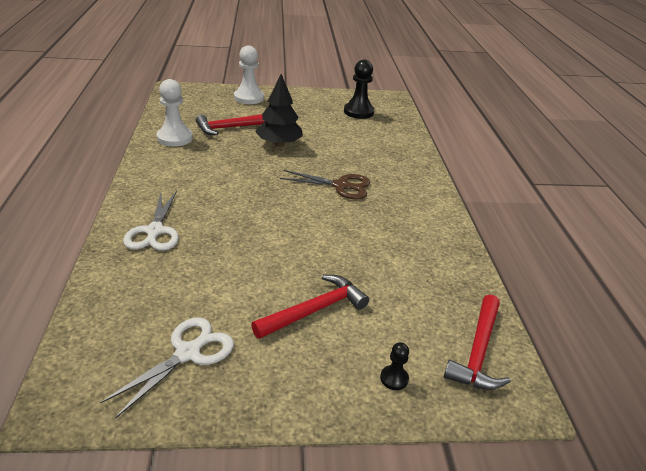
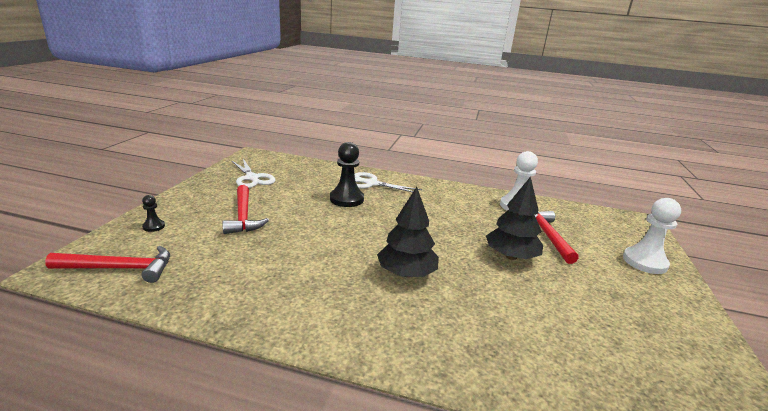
camera: 110 degrees right, 10 degrees down
brown scissors [280,170,370,200] -> black tree [377,187,439,277]
black pawn [344,60,374,119] -> black pawn moved to [330,142,364,207]
red hammer [444,295,511,390] -> red hammer turned 135 degrees clockwise [45,246,170,283]

